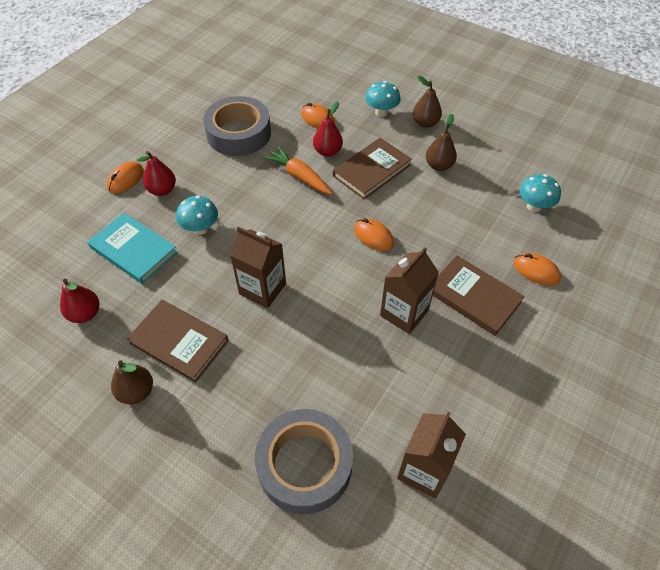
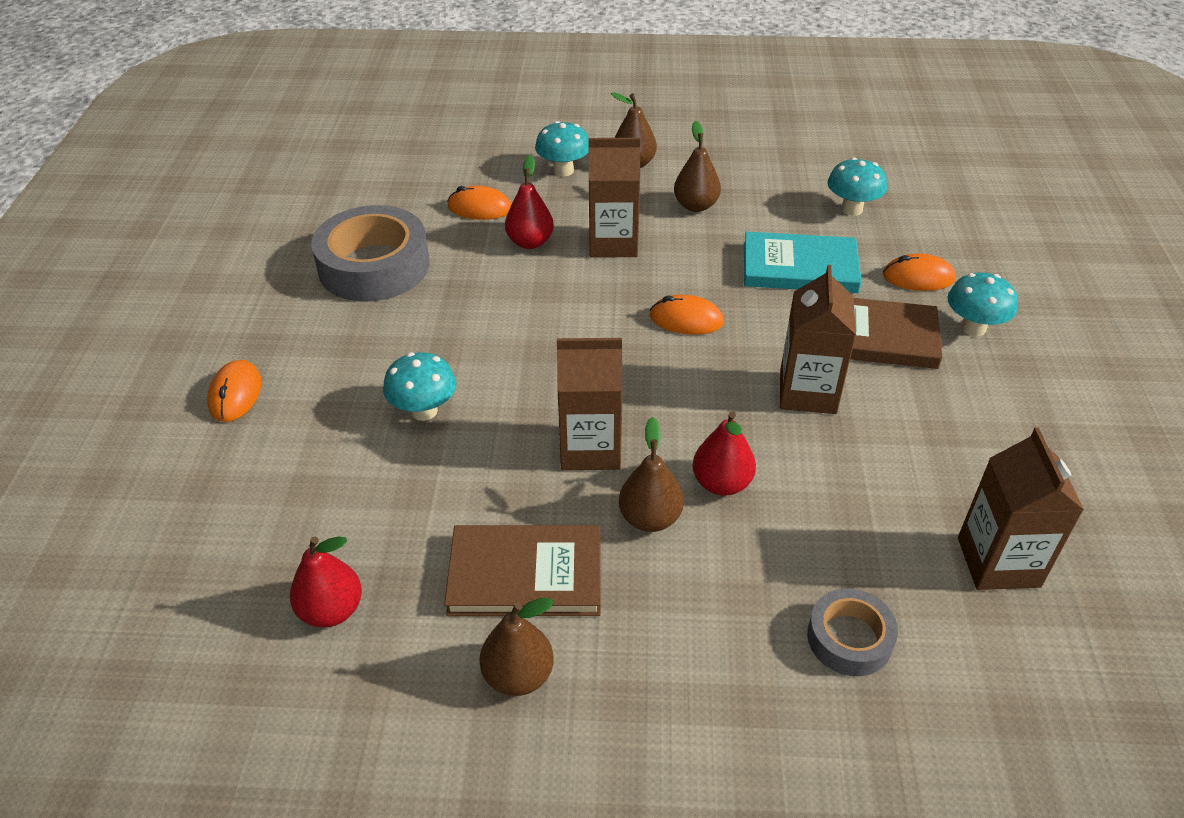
camera: 30 degrees left, 10 degrees down
turquoise book [88,213,178,284] -> turquoise book moved to [744,231,862,293]
red pear [137,151,176,196] -> red pear moved to [693,411,756,496]
grey tape [255,409,353,514] -> grey tape [807,588,898,676], size x0.53
orange carrot [264,146,332,195] -> none
brown book [333,138,412,200] -> brown carton [589,138,640,258]
none -> brown pear [619,417,684,532]
none -> turquoise mushroom [948,273,1018,336]

